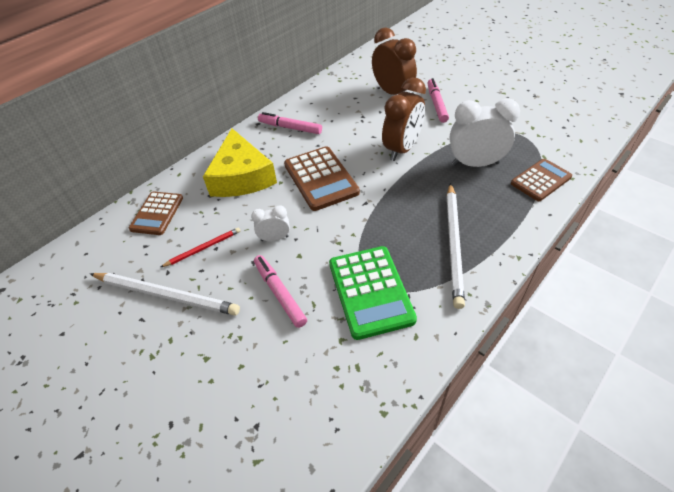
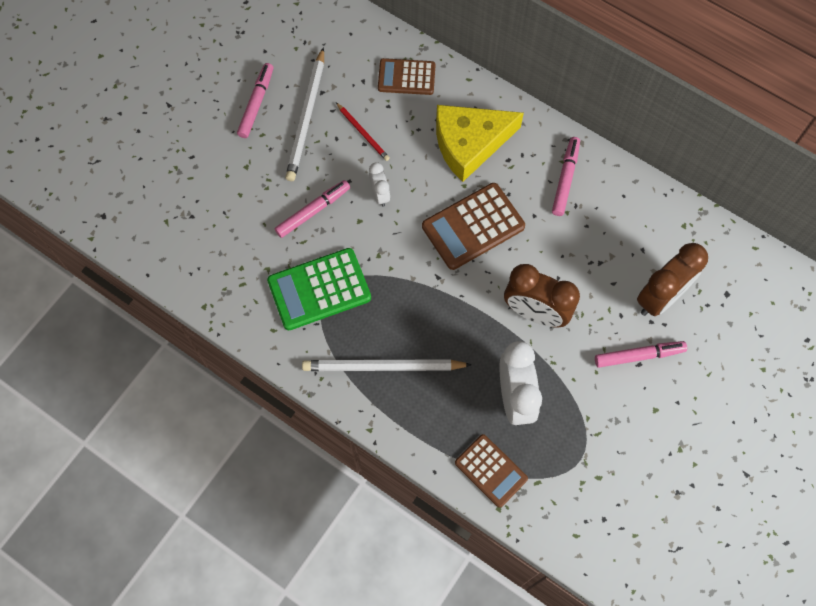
camera: 80 degrees right, 20 degrees up
none -> pink marker [237,63,274,138]

